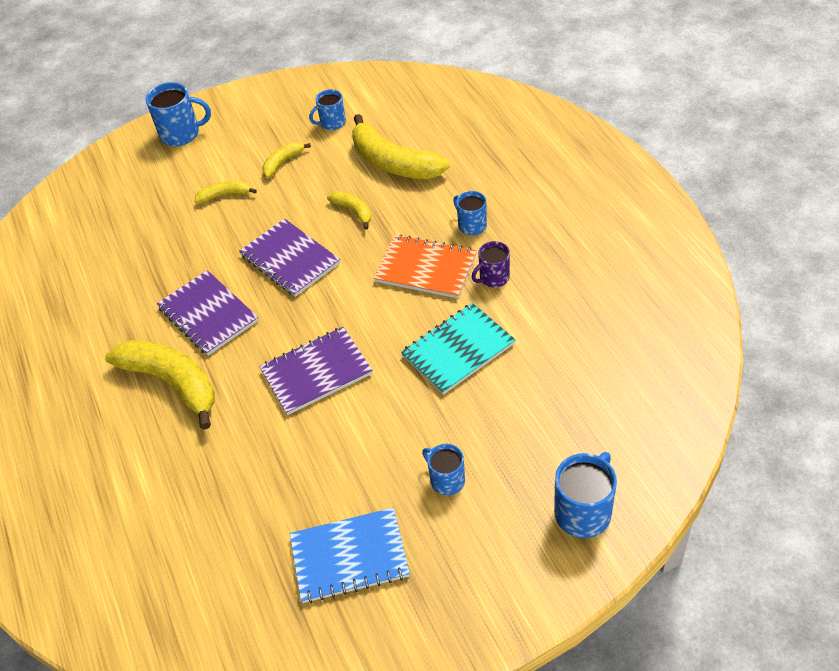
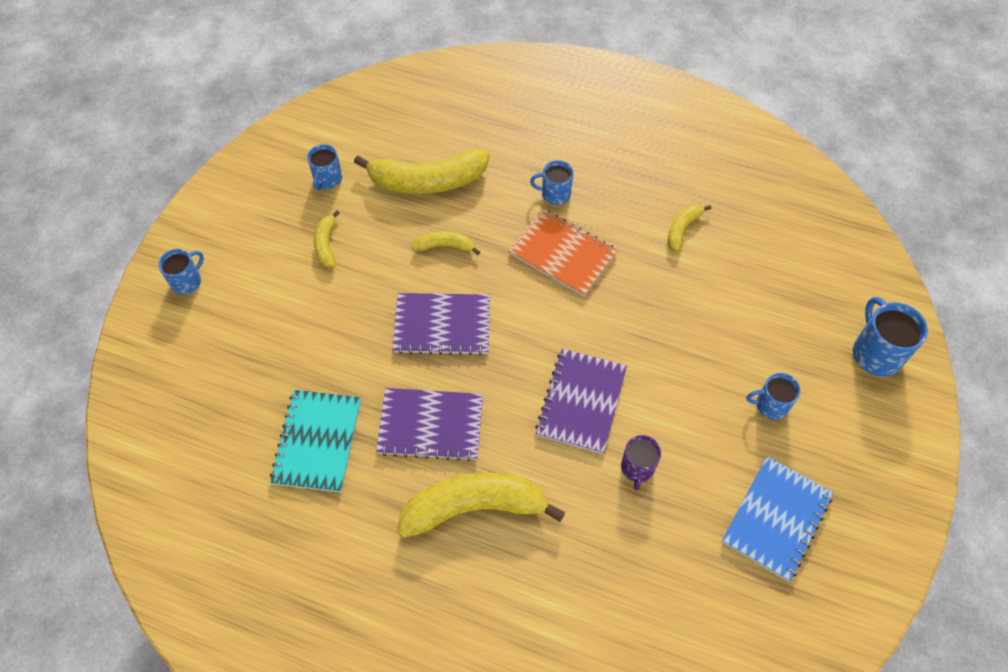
camera: 50 degrees left, 10 degrees up
blue mug [146,82,211,146] -> blue mug [158,249,204,295], size x0.63
yellow banana [195,181,257,204] -> yellow banana moved to [668,205,711,252]
orange notebook [374,234,477,299] -> orange notebook turned 60 degrees clockwise [508,209,618,297]
turquoise notebook [401,303,516,395] -> turquoise notebook moved to [270,390,361,492]
purple mug [472,241,510,287] -> purple mug moved to [621,435,661,491]

